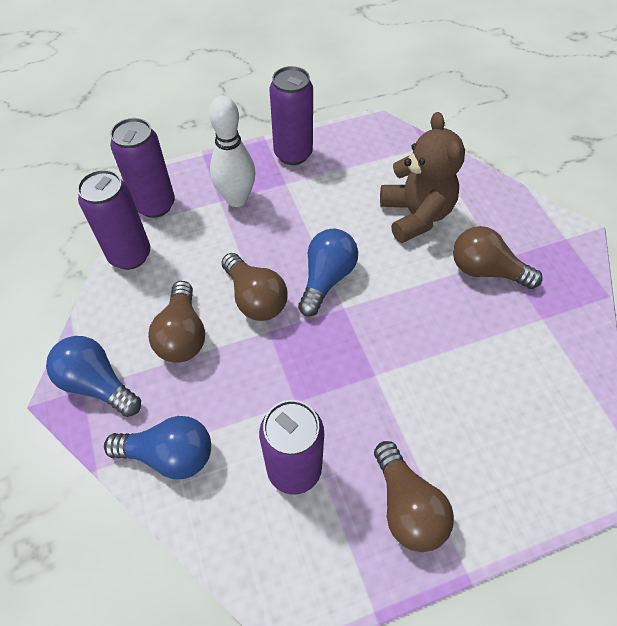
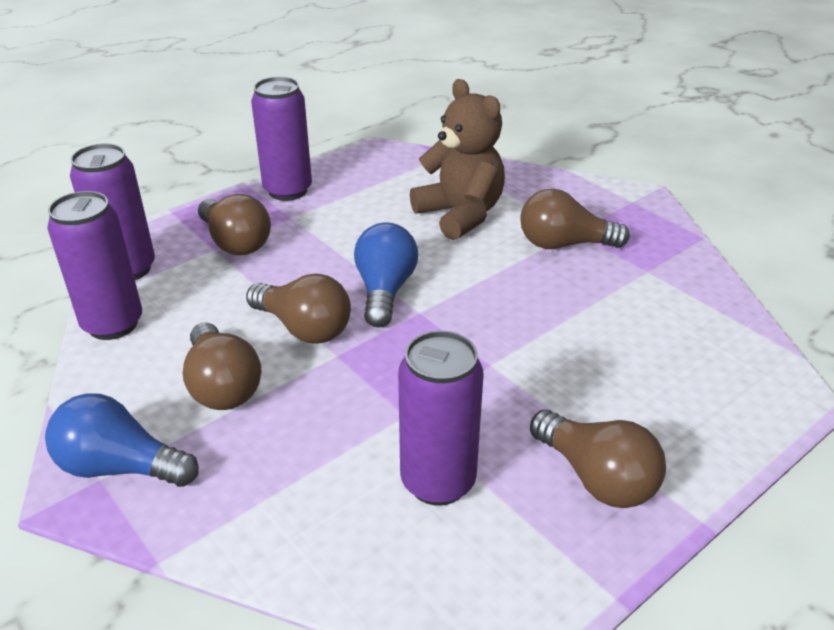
camera: 20 degrees left, 20 degrees down
blue light bulb [104,416,211,479] -> none
white bowling pin [209,96,255,207] -> brown light bulb [198,194,271,255]

